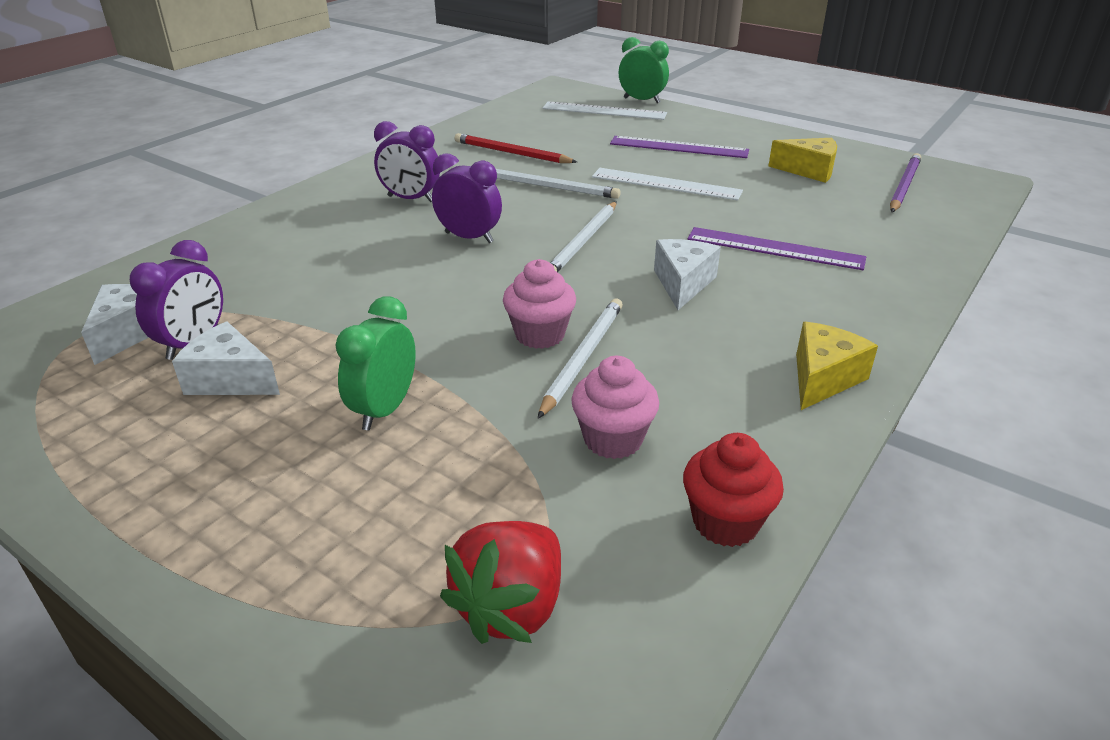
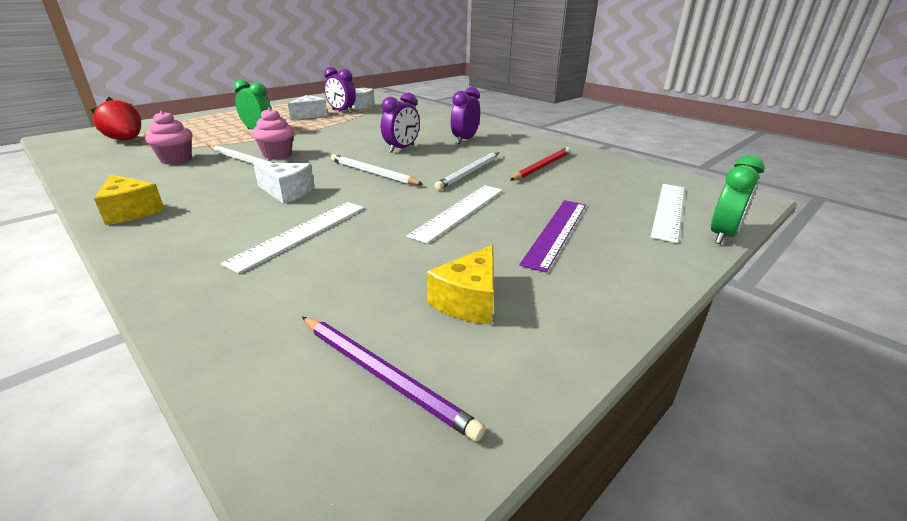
camera: 100 degrees right, 5 degrees down
red cupcake [683,433,784,547] -> none
purple ruler [687,227,866,270] -> white ruler [220,202,364,273]

